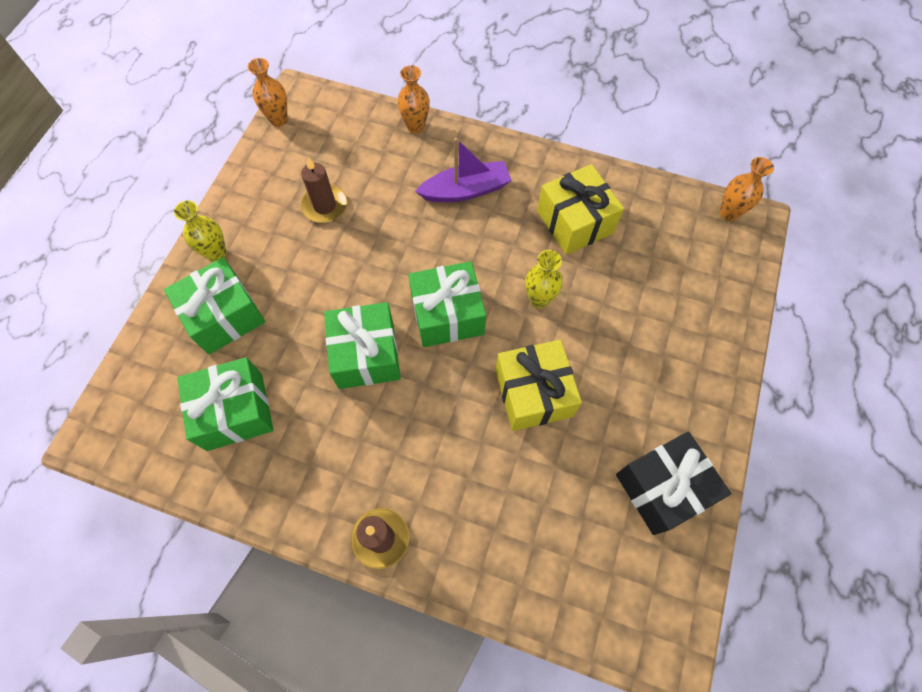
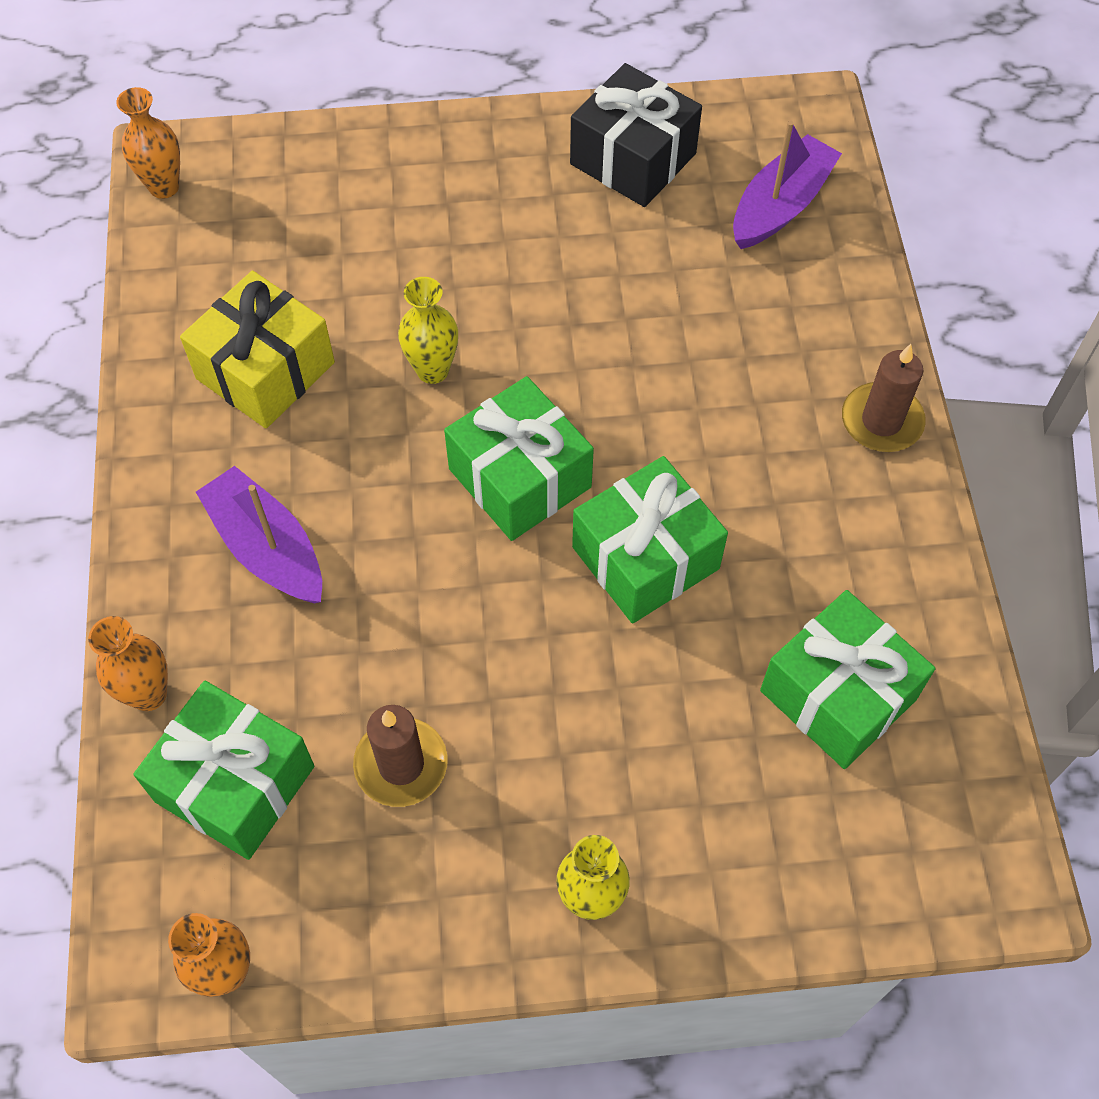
camera: 115 degrees left, 5 degrees down
green gift [164,257,265,354] -> green gift moved to [133,681,314,860]
yellow gift [495,339,582,431] -> none
none -> purple boat [733,121,842,249]

